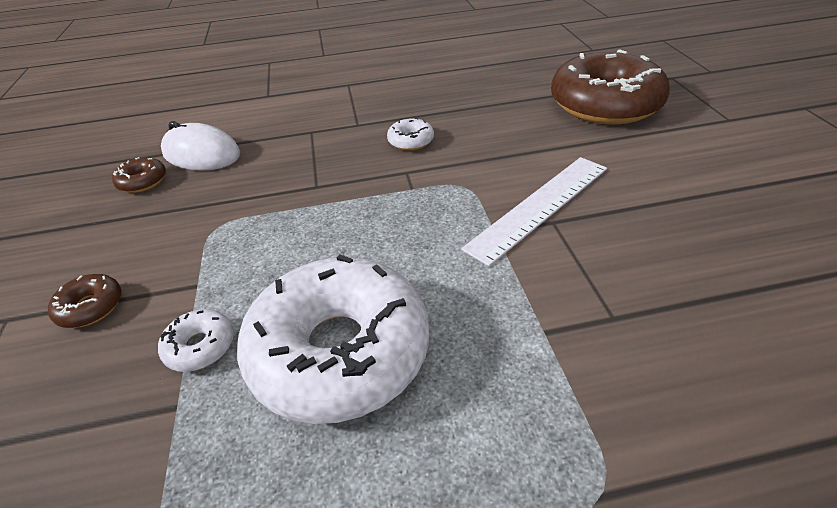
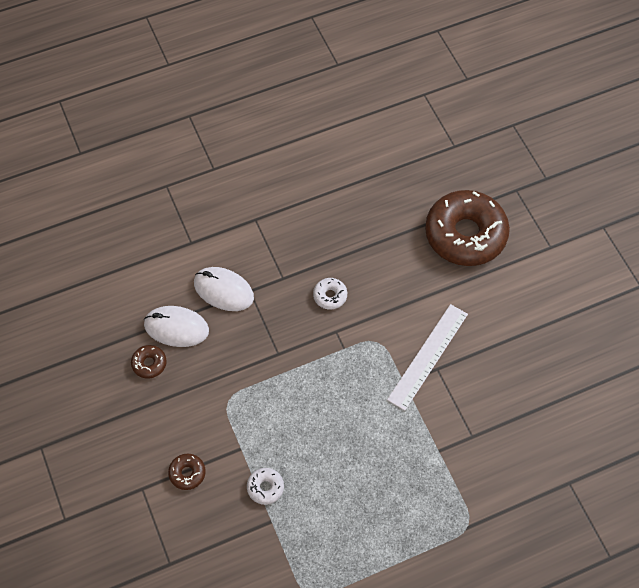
camera: 15 degrees left, 20 degrees up
white donut [237,254,429,424] -> none
none -> white mouse [194,267,254,311]

